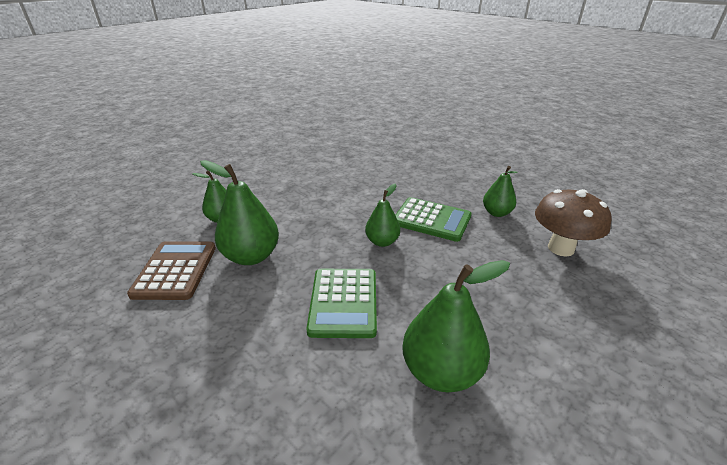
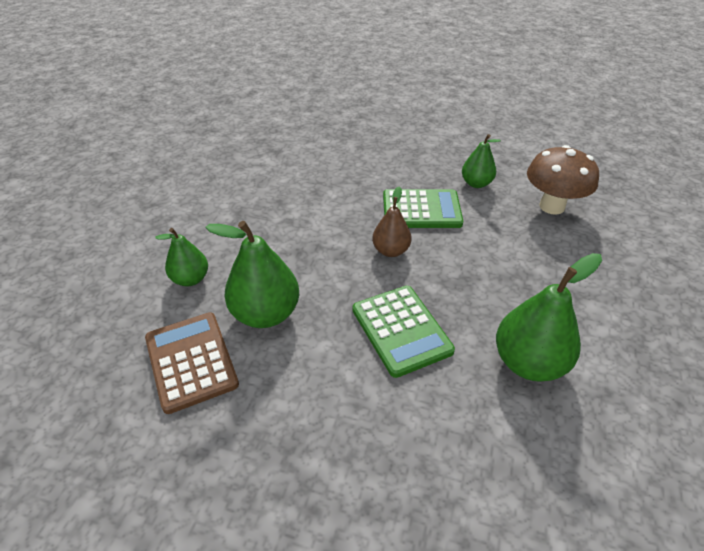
camera: 25 degrees left, 10 degrees up
green pear [365,184,400,247] -> brown pear [372,186,411,257]

